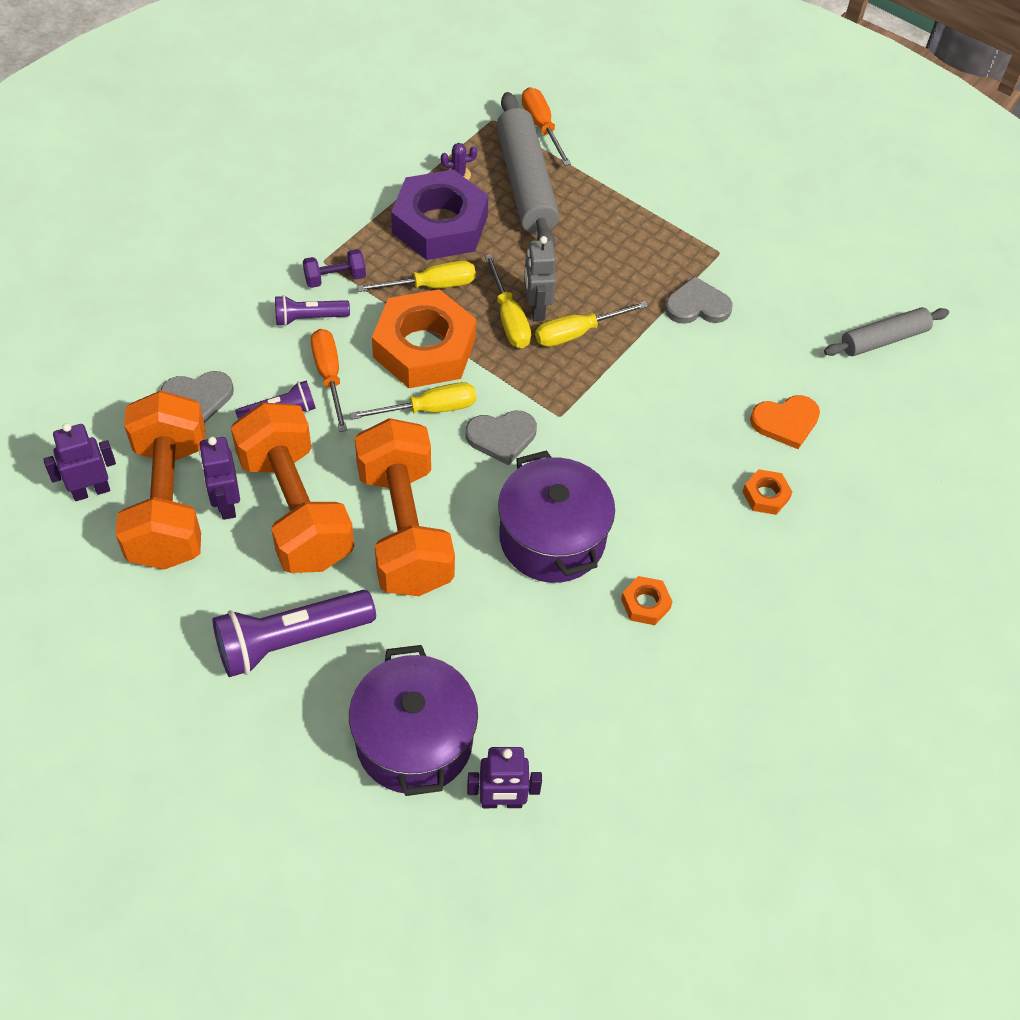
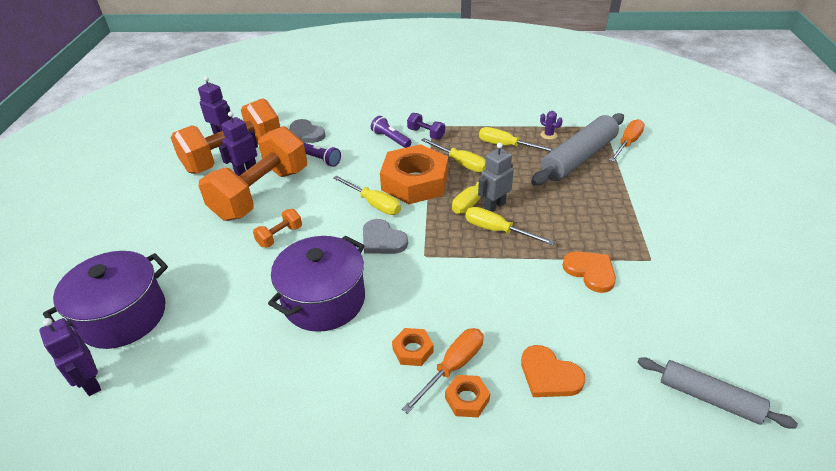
camera: 60 degrees right, 15 degrees down
purple flashlight [213,590,376,677] -> none
orange screwdriver [311,329,347,432] -> orange screwdriver moved to [402,328,484,414]
orange dumbbell [355,418,455,596] -> orange dumbbell [253,209,302,248], size x0.40
purple nut [391,169,489,260] -> yellow screwdriver [479,127,554,152]
orange nut [621,576,673,625] -> orange nut moved to [392,328,434,366]
grey heart [665,276,733,324] -> orange heart [562,251,616,293]

